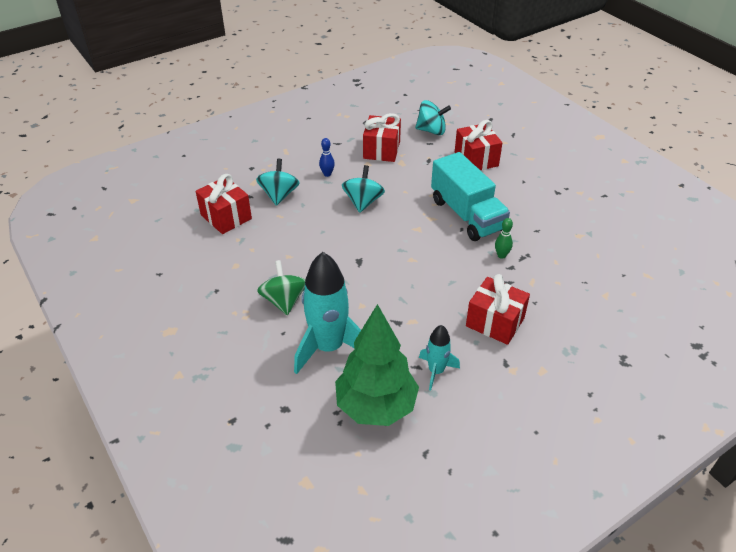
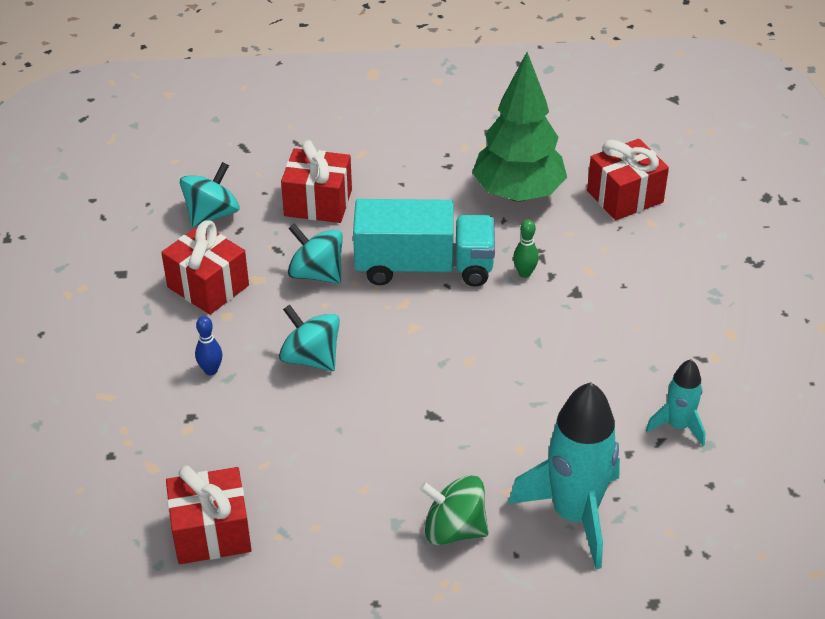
camera: 60 degrees left, 0 degrees up
turquoise spinning top [256,159,300,206] -> turquoise spinning top moved to [288,223,343,284]
green tree [335,304,419,426] -> green tree moved to [472,52,567,202]
red gift [466,274,530,345] -> red gift moved to [587,139,669,220]

